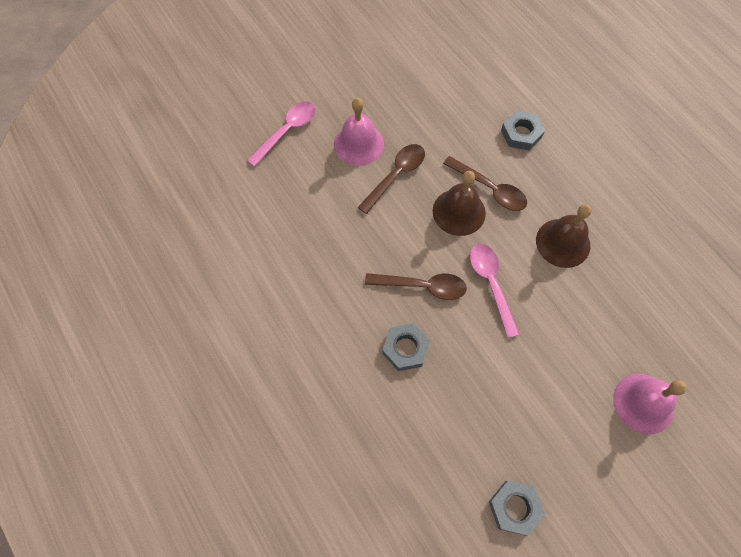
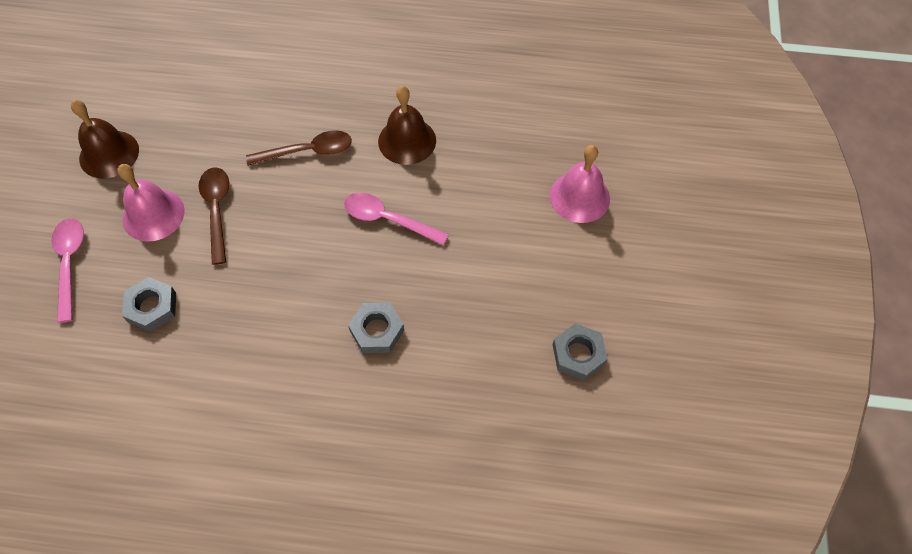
camera: 50 degrees left, 5 degrees down
brown spoon [365,273,467,300] -> none
brown bell [433,171,486,236] -> brown bell moved to [71,100,139,178]
grey nut [501,111,545,151] -> grey nut moved to [122,277,176,332]

